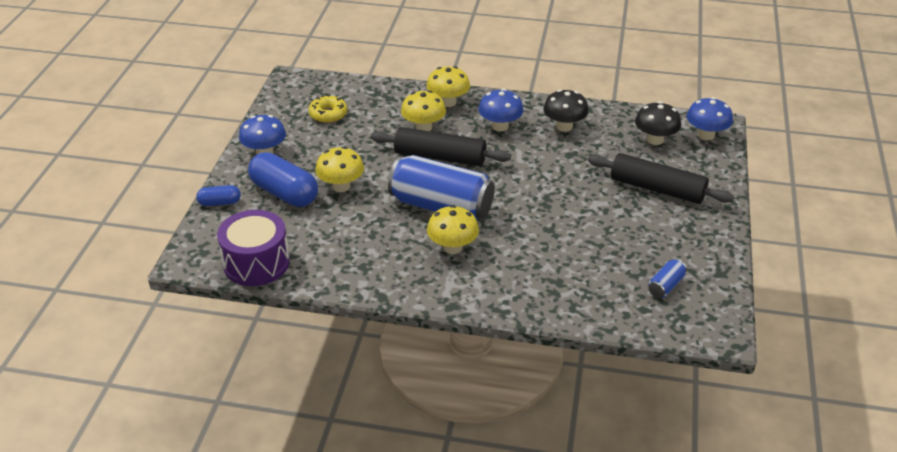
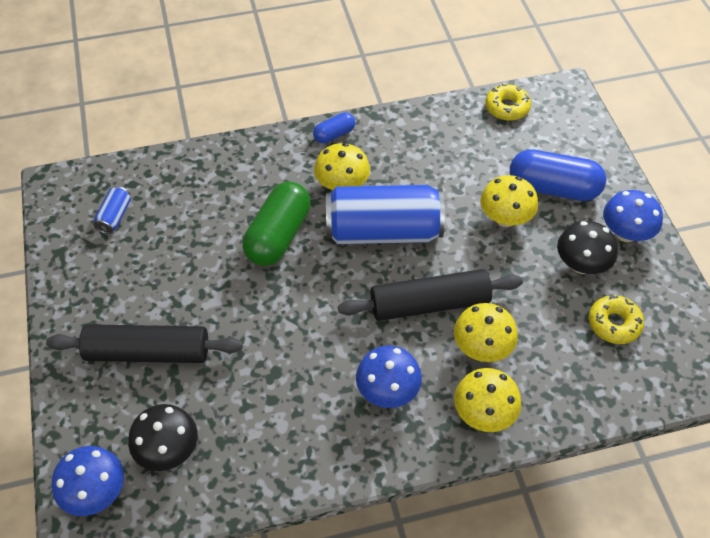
camera: 155 degrees right, 15 degrees up
blue capsule [196,185,241,206] -> blue capsule moved to [313,112,356,143]
purple drum [217,210,290,286] -> yellow donut [485,84,531,121]
black mushroom [543,89,589,132] -> black mushroom moved to [557,221,618,274]
none -> green capsule [243,182,311,266]

